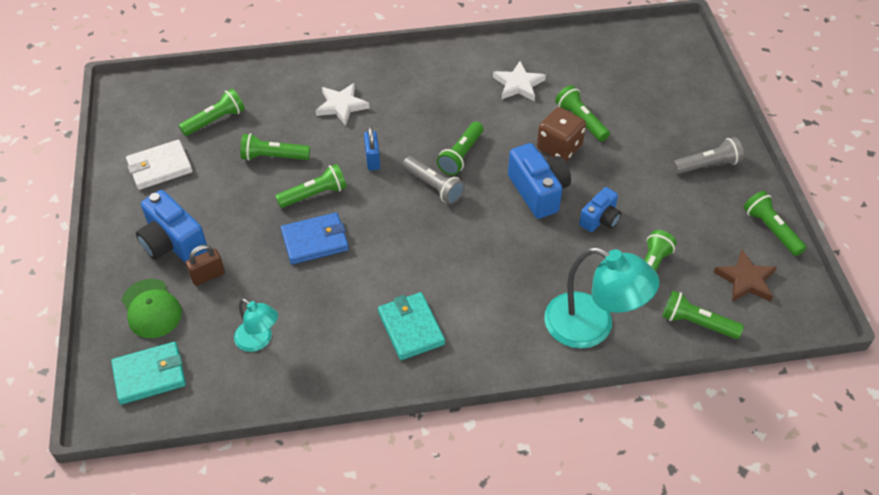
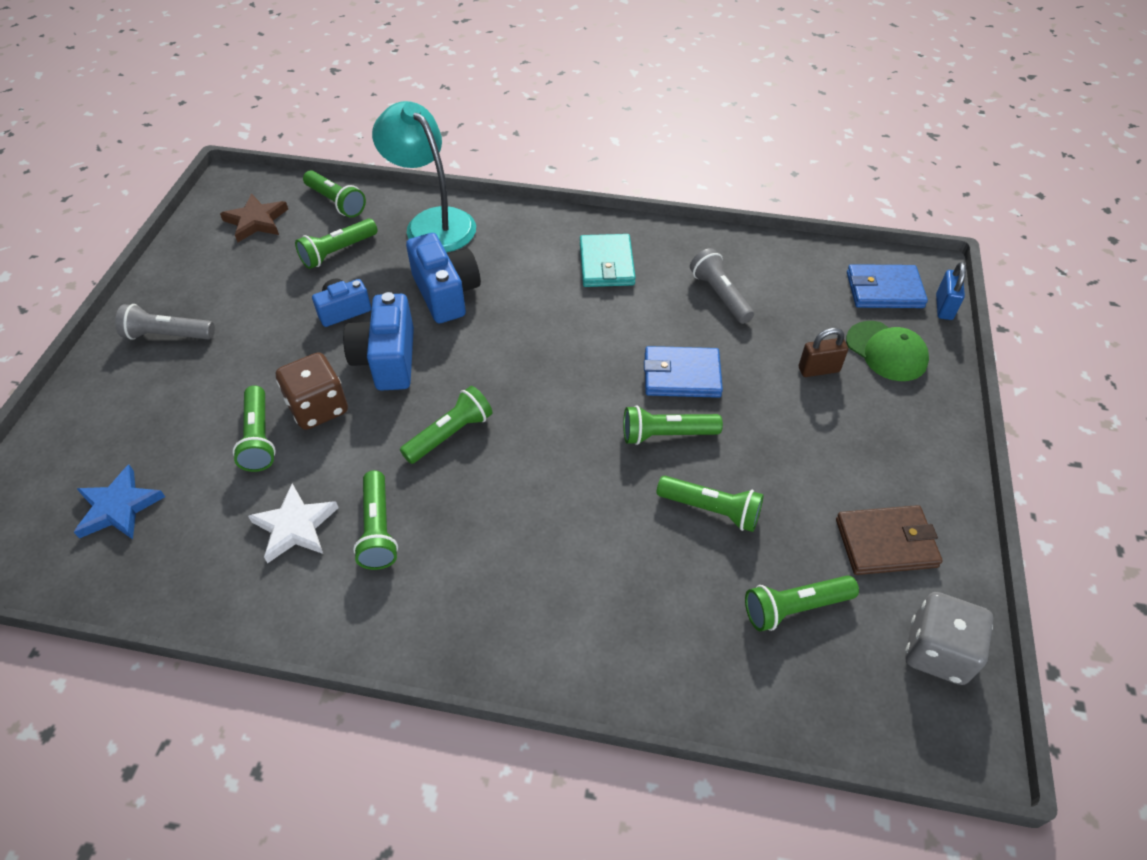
camera: 160 degrees left, 0 degrees up
turquoise wallet [111,342,186,405] -> blue wallet [847,264,928,308]
green cap [122,279,182,338] -> green cap turned 150 degrees clockwise [846,321,929,381]
white wallet [126,140,193,190] -> brown wallet [836,505,943,575]
blue camera [136,190,208,262] -> blue camera moved to [406,233,481,323]
turquoise lamp [234,298,278,352] -> none
white star [316,83,370,126] -> none
blue padlock [364,126,380,171] -> blue padlock moved to [936,262,966,320]
grey flashlight [403,156,465,204] -> grey flashlight moved to [690,248,754,324]
green flashlight [743,191,807,256] -> green flashlight moved to [353,470,398,570]
none -> blue star [74,465,165,539]
none -> grey dice [905,592,993,685]

